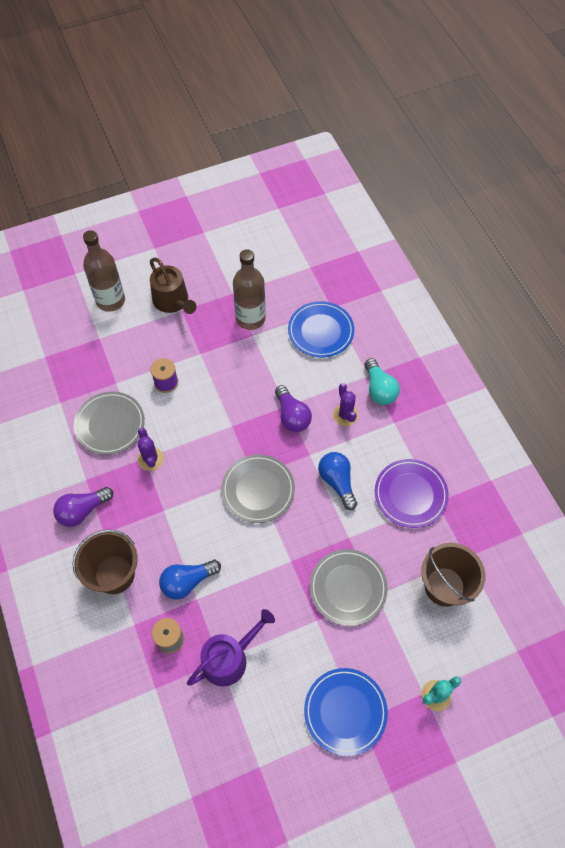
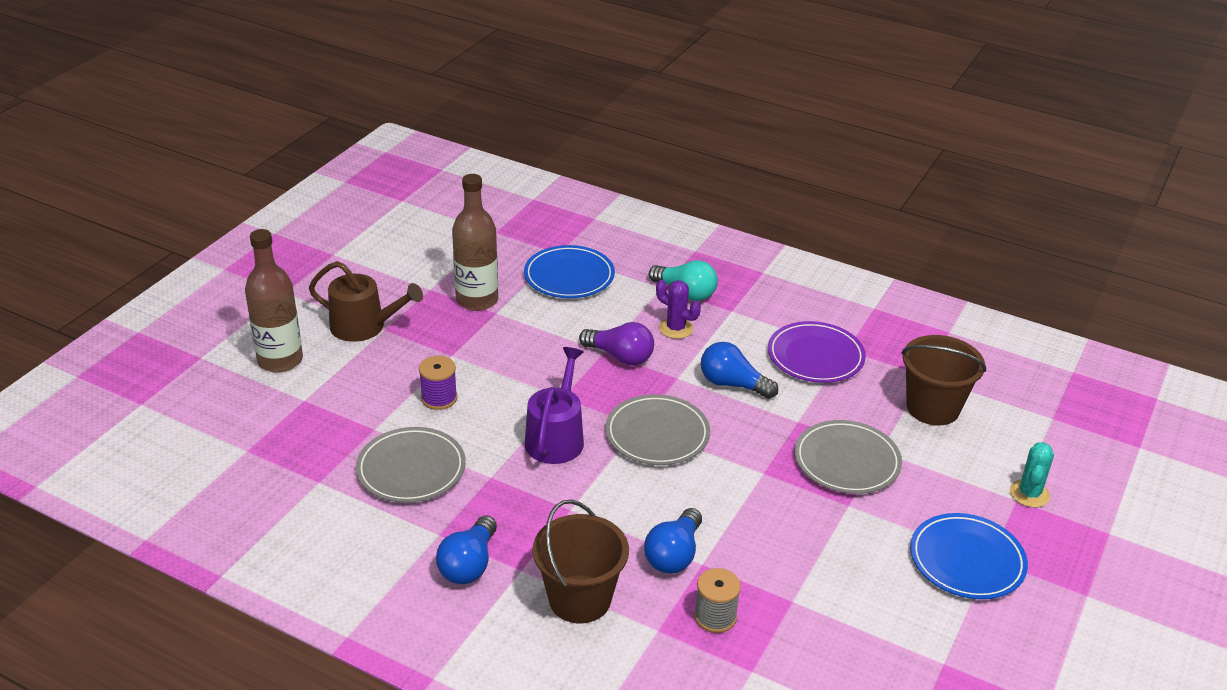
camera: 40 degrees left, 25 degrees down
purple light bulb [53,487,113,527] -> blue light bulb [436,515,497,584]
purple cactus [138,428,164,471] -> none
purple watering can [187,609,275,687] -> purple watering can moved to [525,347,584,464]

